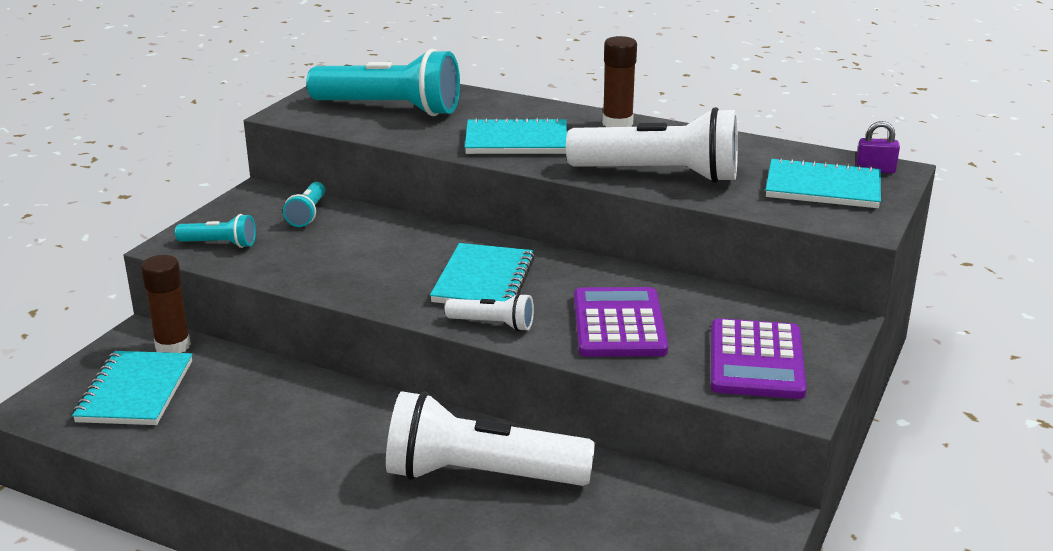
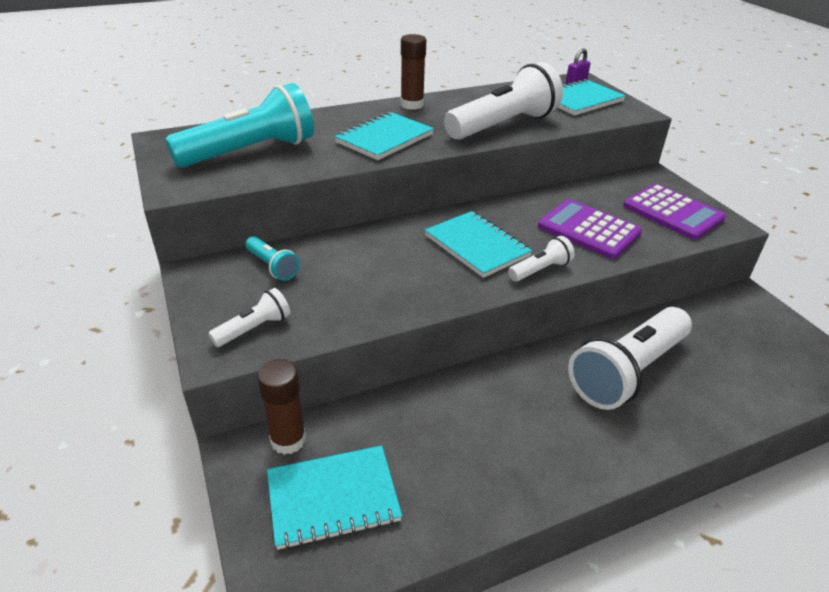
camera: 50 degrees left, 10 degrees up
turquoise notebook [72,351,192,425] -> turquoise notebook turned 60 degrees counterclockwise [267,446,402,550]
turquoise flashlight [175,214,256,248] -> white flashlight [208,288,291,347]

